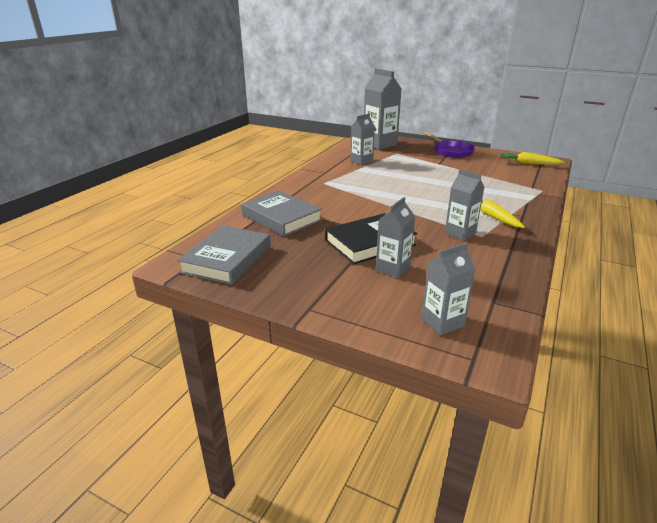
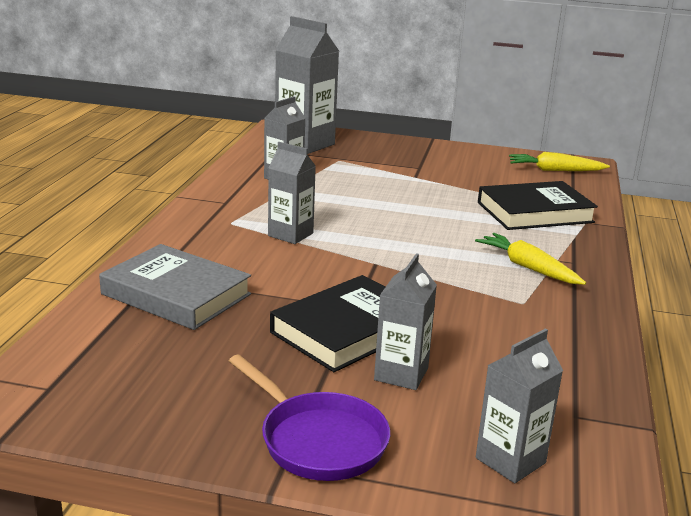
camera: 15 degrees left, 5 degrees down
grey book [177,226,271,285] -> none
purple pan [423,132,475,158] -> purple pan moved to [229,355,390,481]
grey carton [445,169,485,241] -> grey carton moved to [268,142,316,244]
none -> black book [478,181,598,230]

